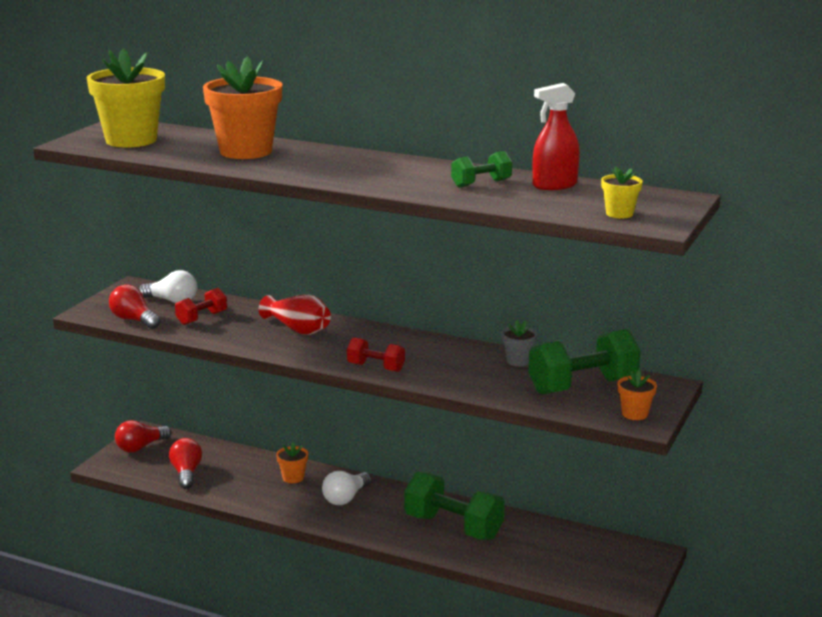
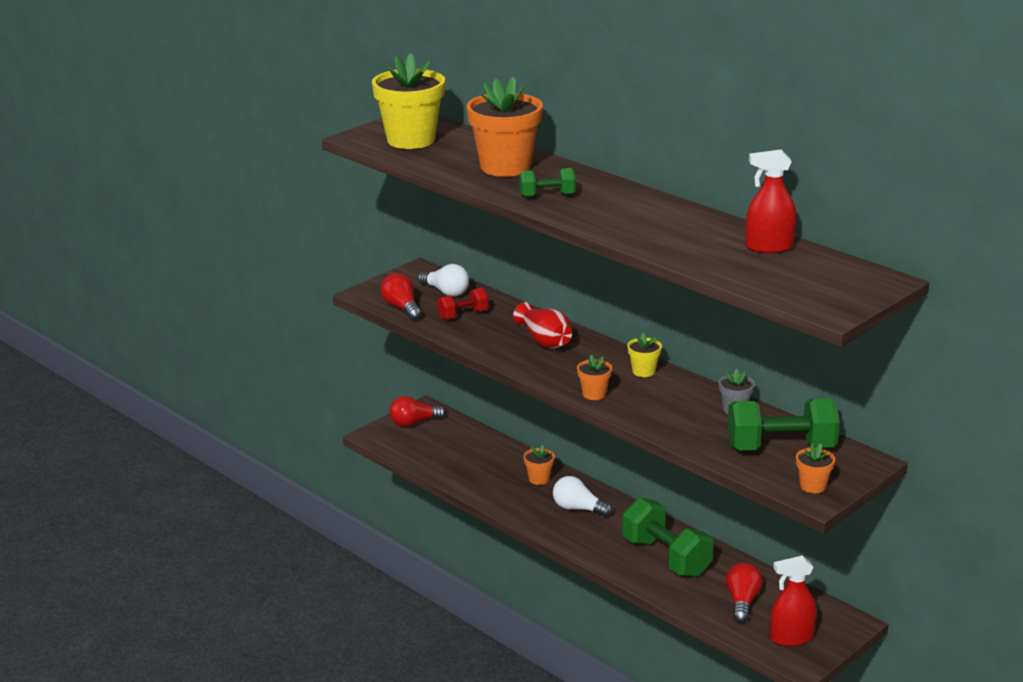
camera: 20 degrees right, 5 degrees up
red light bulb [169,438,202,489] -> red light bulb moved to [726,563,763,623]
white light bulb [322,471,371,505] -> white light bulb turned 60 degrees clockwise [553,476,613,517]
red dumbbell [347,337,405,372] -> orange flower pot [577,354,612,400]
green dumbbell [451,151,512,188] -> green dumbbell moved to [519,168,576,198]
yellow flower pot [601,166,643,218] -> yellow flower pot moved to [627,333,662,377]
none -> red spray bottle [770,555,817,646]

